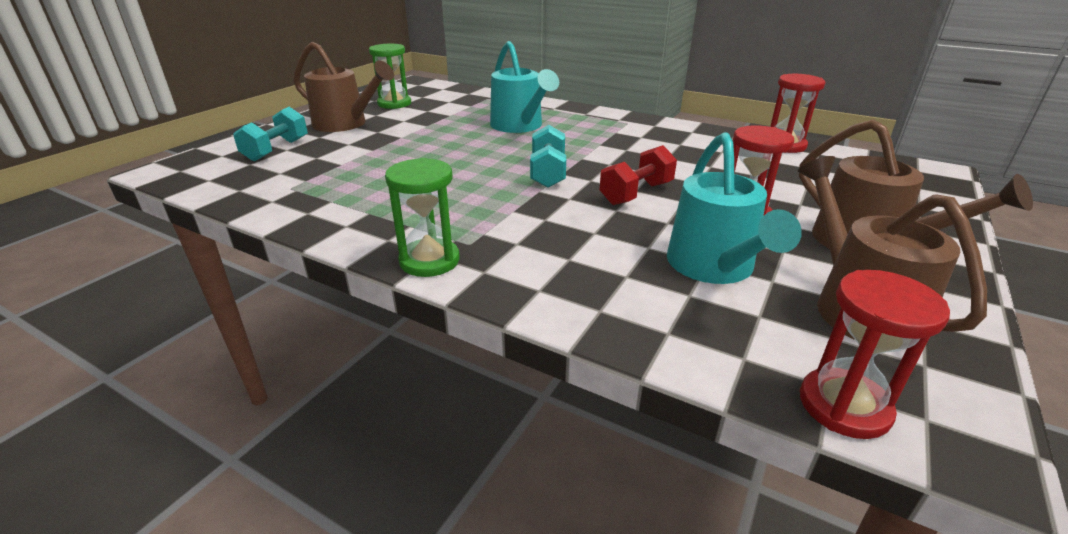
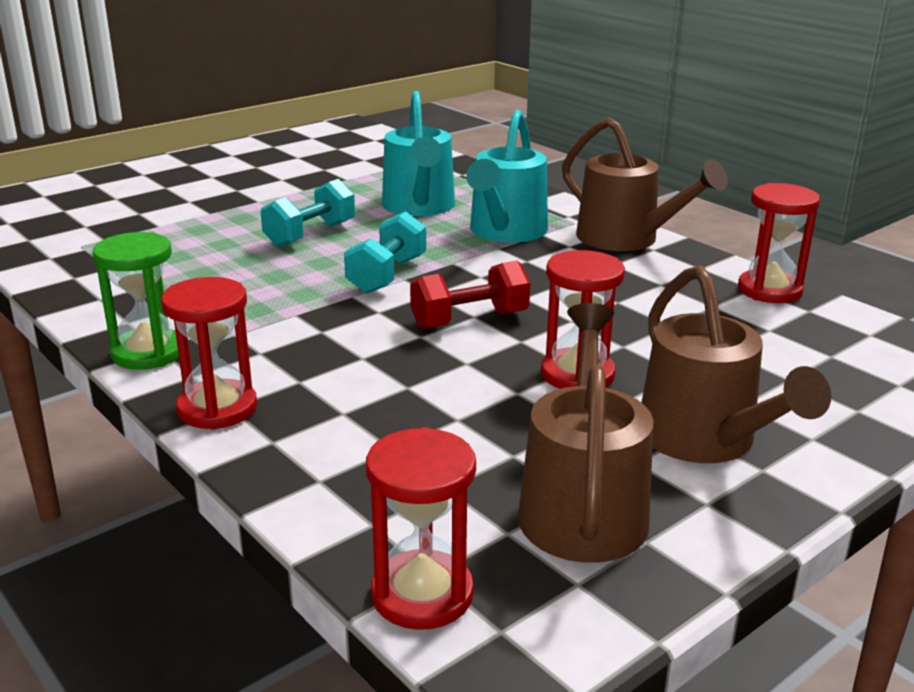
camera: 20 degrees right, 5 degrees down
turquoise dumbbell [233,107,308,161] -> turquoise dumbbell moved to [261,179,355,247]
brown watering can [294,42,394,132] -> brown watering can moved to [562,117,728,251]
green hourglass [369,44,411,109] -> none
turquoise watering can [667,132,802,284] -> turquoise watering can moved to [466,110,548,243]
none -> red hourglass [161,277,257,430]

